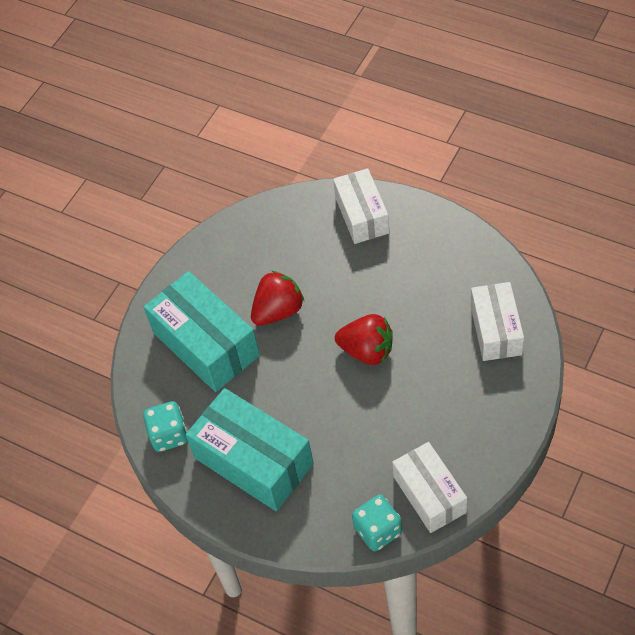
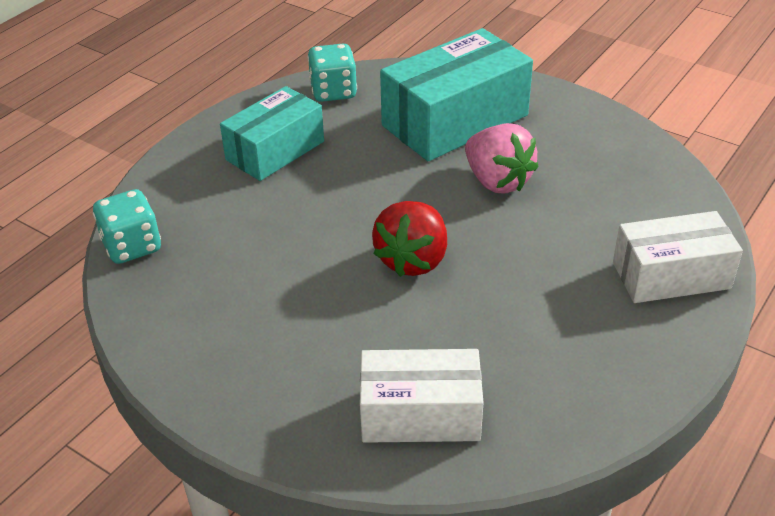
camera: 90 degrees right, 15 degrees down
turquoise box [186,388,314,511] -> turquoise box [220,86,324,181], size x0.66
red strawberry [251,271,305,326] -> pink strawberry [465,123,539,194]
white box [392,442,467,533] -> none

